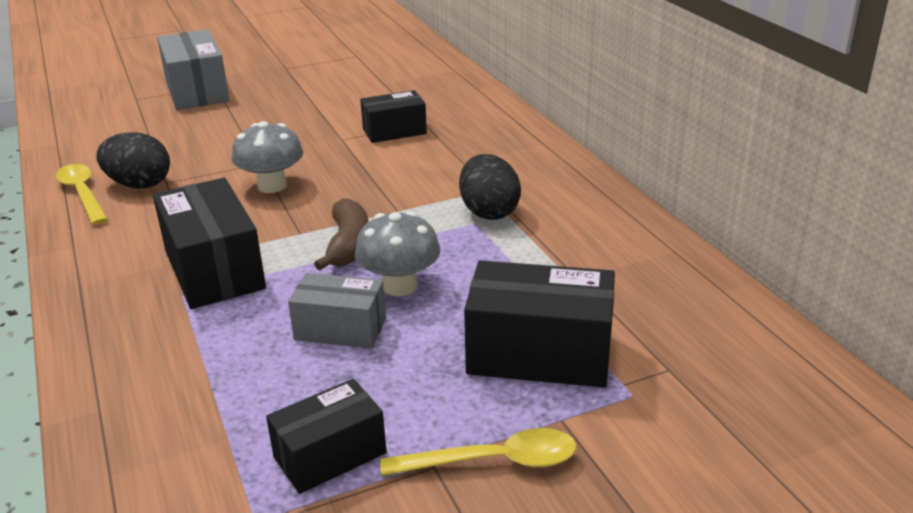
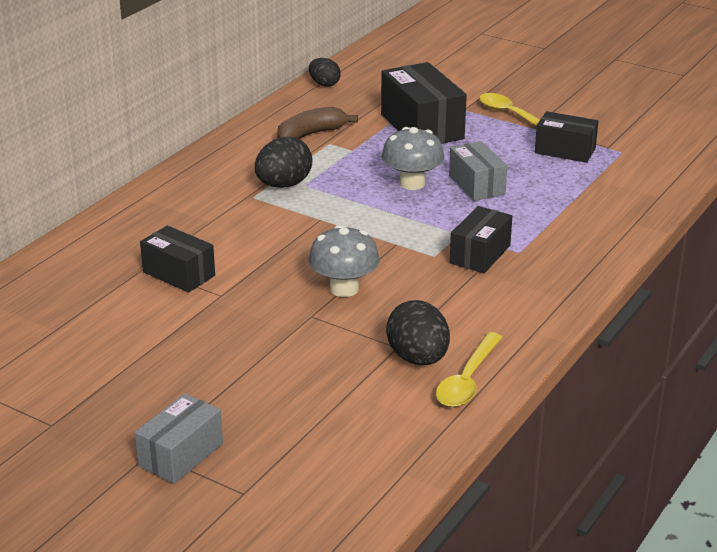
camera: 125 degrees left, 0 degrees up
black box [153,178,266,309] -> black box [450,206,512,273], size x0.62
grey box [157,29,230,110] -> grey box [135,394,223,484], size x0.62
brown banana [314,198,368,270] -> brown banana moved to [277,107,358,139]
none -> black egg [309,58,341,87]

